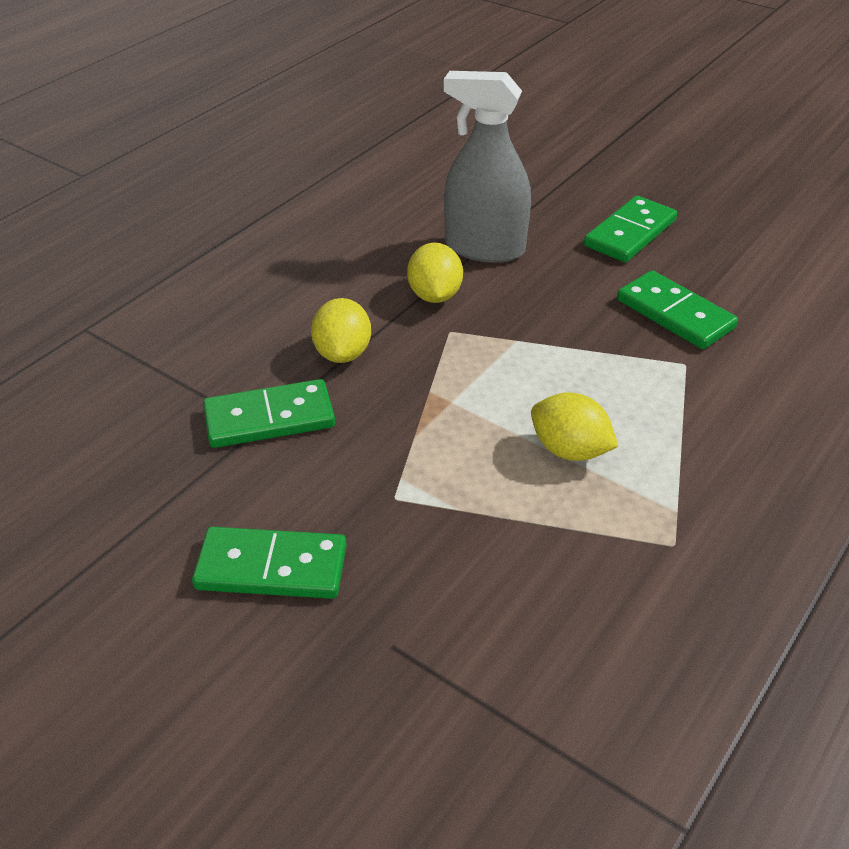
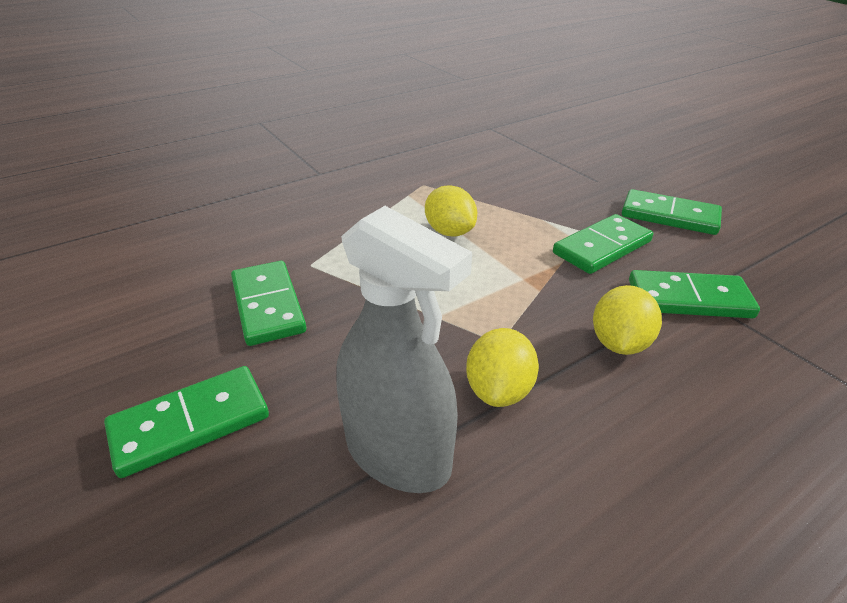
camera: 160 degrees left, 5 degrees down
none -> green domino [553,214,653,274]

